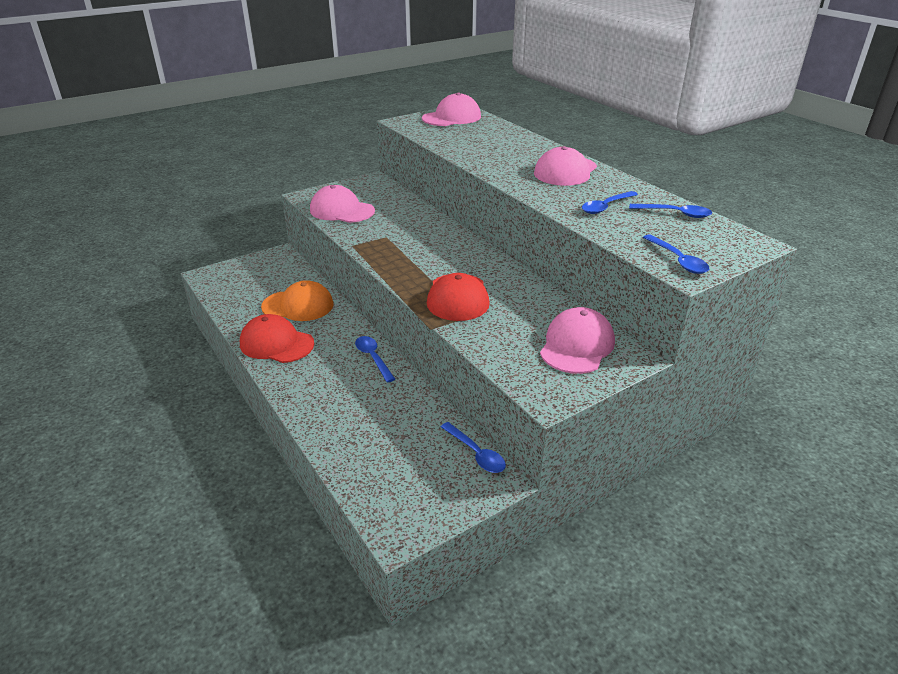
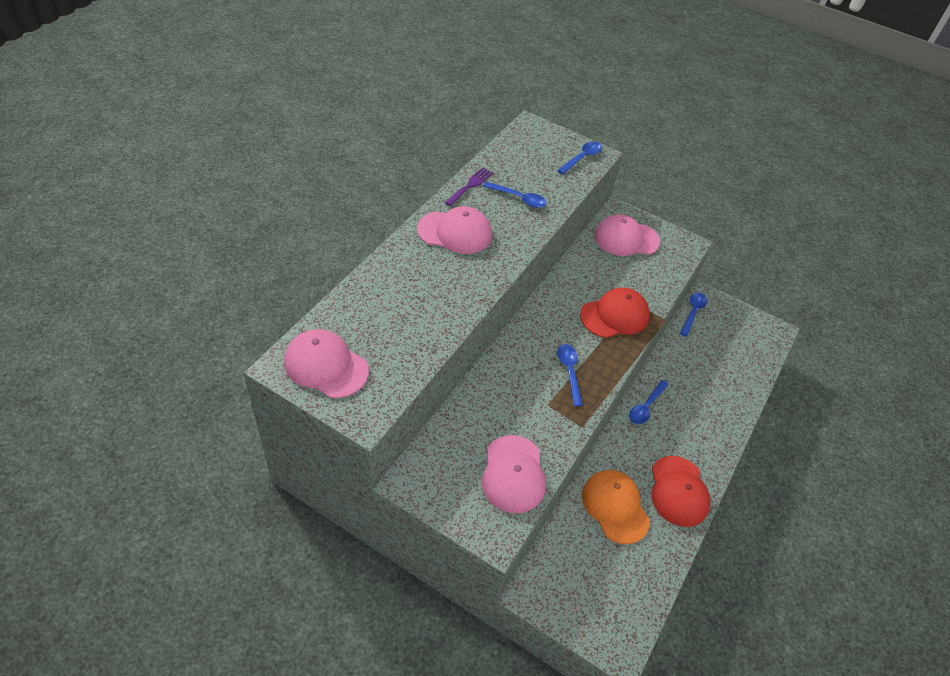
camera: 120 degrees left, 15 degrees up
blue spoon [629,204,712,218] -> blue spoon moved to [557,344,583,406]
none -> purple fork [445,167,493,206]

